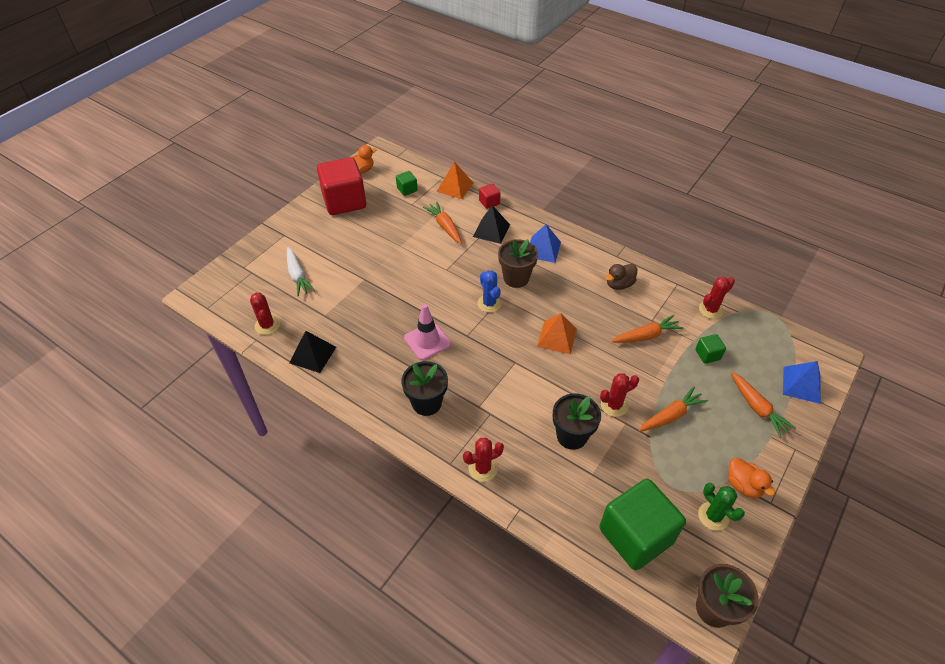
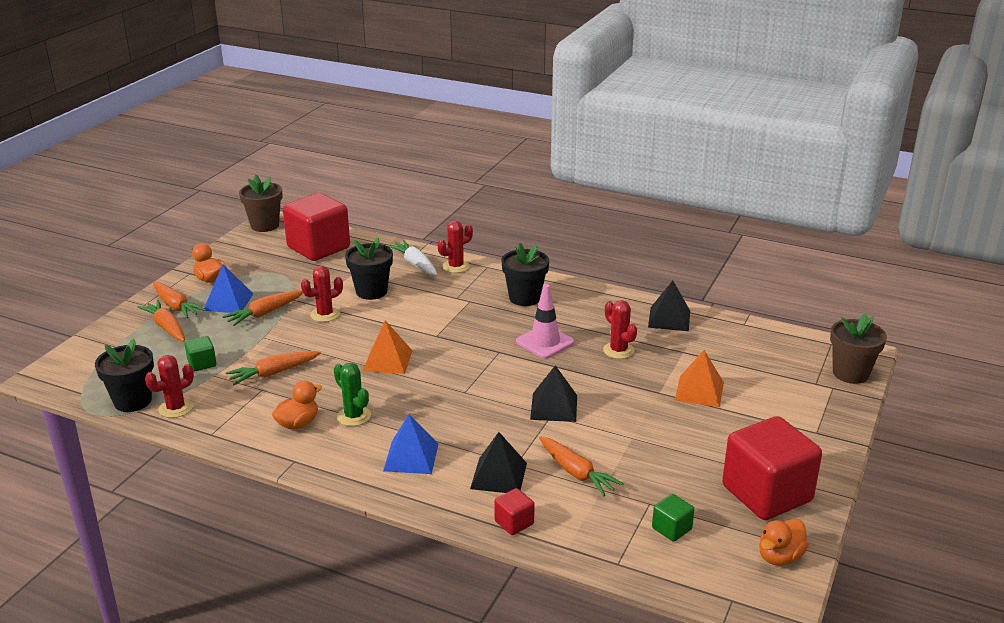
camera: 170 degrees right, 20 degrees down
red cactus [250,293,280,335] -> red cactus moved to [603,300,637,359]
white carrot [287,247,315,296] -> white carrot moved to [387,240,438,276]
orange pyramid [436,162,473,199] -> orange pyramid moved to [675,350,724,407]
blue cactus [477,270,502,313] -> none
brown flower pot [498,239,538,288] -> brown flower pot moved to [830,313,887,384]
green cube [599,479,686,570] -> red cube [283,193,350,261]
brown duck [606,264,637,290] -> orange duck [272,381,322,430]
green cactus [698,483,745,531] -> green cactus moved to [334,363,371,426]
blue pyramid [783,361,821,404] -> blue pyramid moved to [203,264,253,313]
none -> black flower pot [95,339,154,412]
none -> orange carrot [153,282,206,318]
none -> black pyramid [530,365,577,422]

